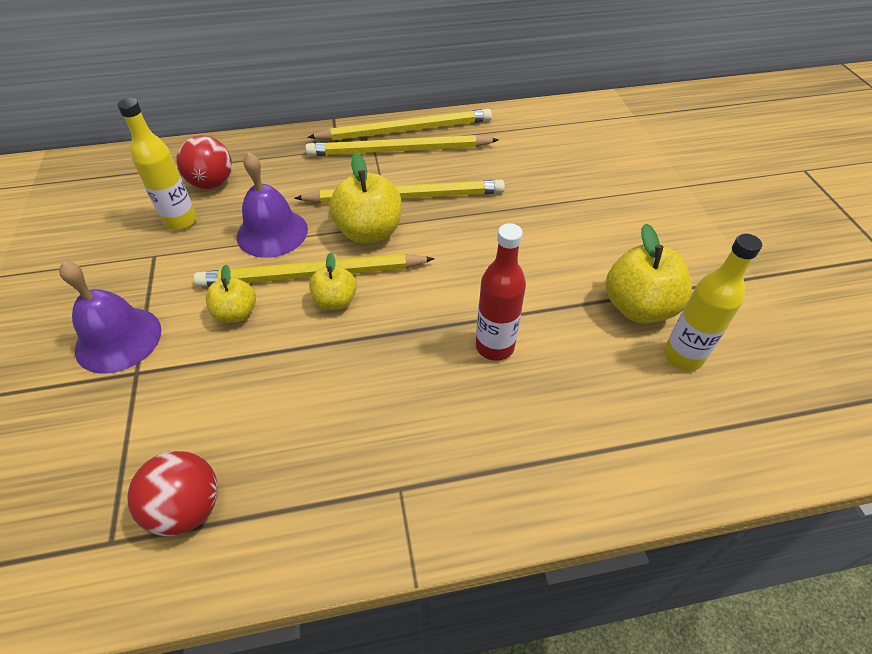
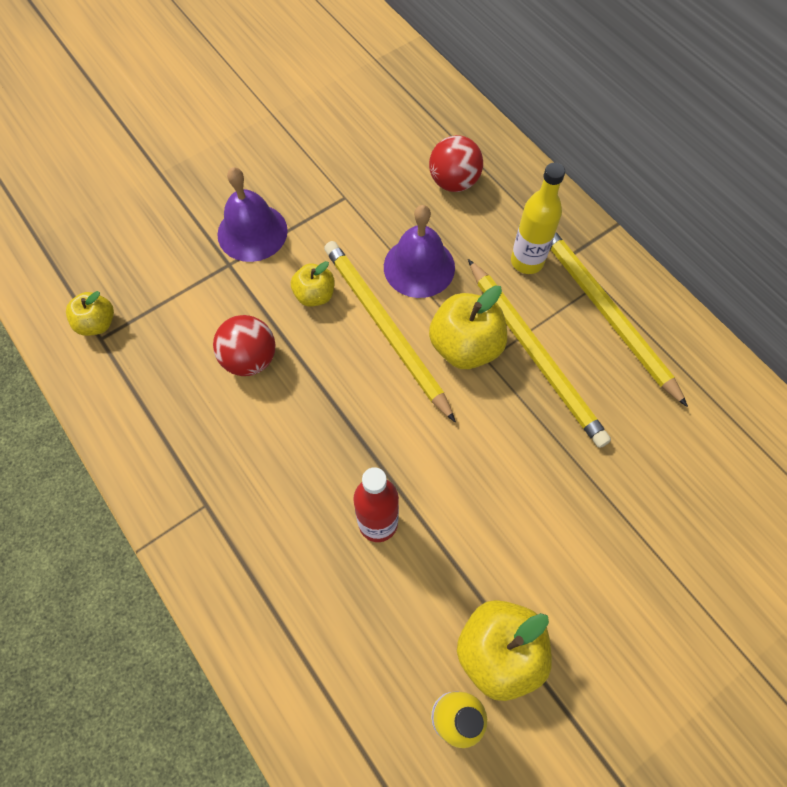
camera: 65 degrees right, 15 degrees up
yellow bottle [117,98,197,230] -> yellow bottle moved to [511,163,565,274]
red ball [128,451,218,536] -> red ball moved to [213,315,275,376]
yellow pencil [307,109,492,141] -> none
yellow apple [309,253,357,310] -> yellow apple moved to [66,291,114,336]

